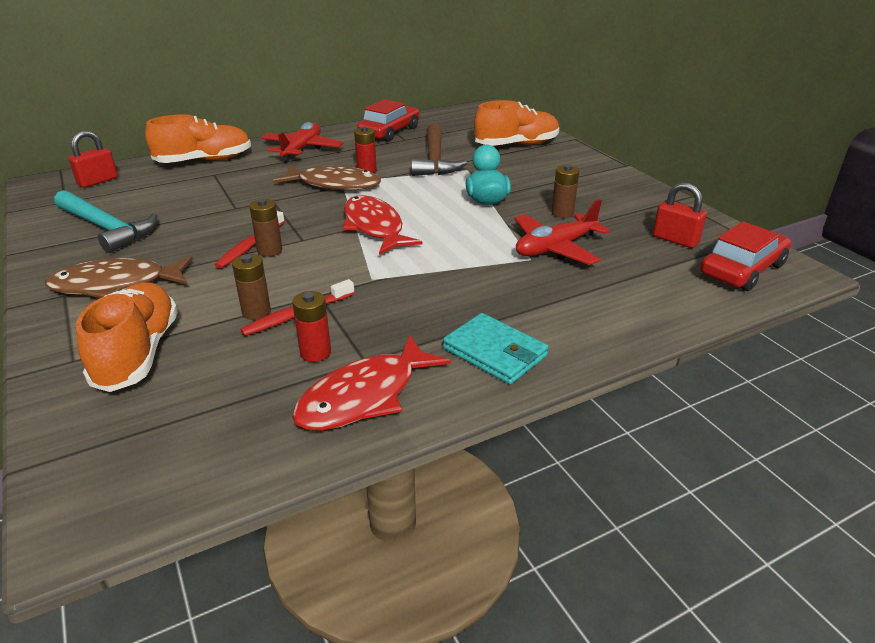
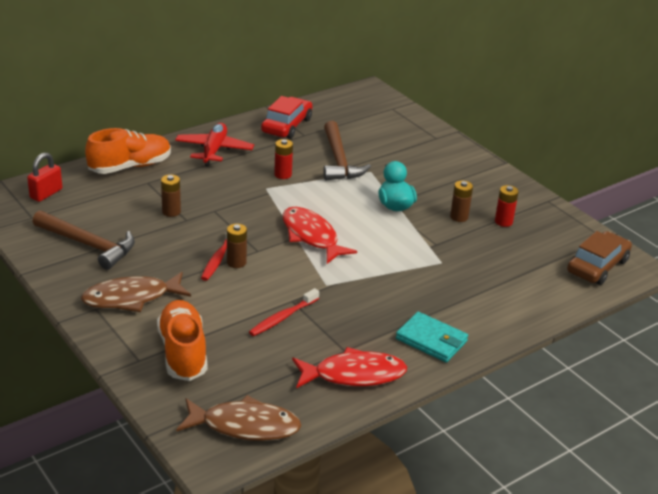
camera: 10 degrees left, 0 degrees up
turquoise hammer [54,190,157,253] -> brown hammer [32,210,135,270]
brown battery [232,254,271,320] -> brown battery moved to [161,175,181,217]
brown fish [273,165,381,190] -> brown fish moved to [176,395,301,441]
red battery [292,291,331,362] -> red battery moved to [495,185,519,227]
red fish [292,335,451,431] -> red fish turned 135 degrees counterclockwise [292,347,407,388]
orange shoe [474,100,559,146] -> none
red plane [514,199,610,265] -> none
red padlock [653,182,707,248] -> none
red car [700,222,791,291] -> brown car [567,231,632,285]

